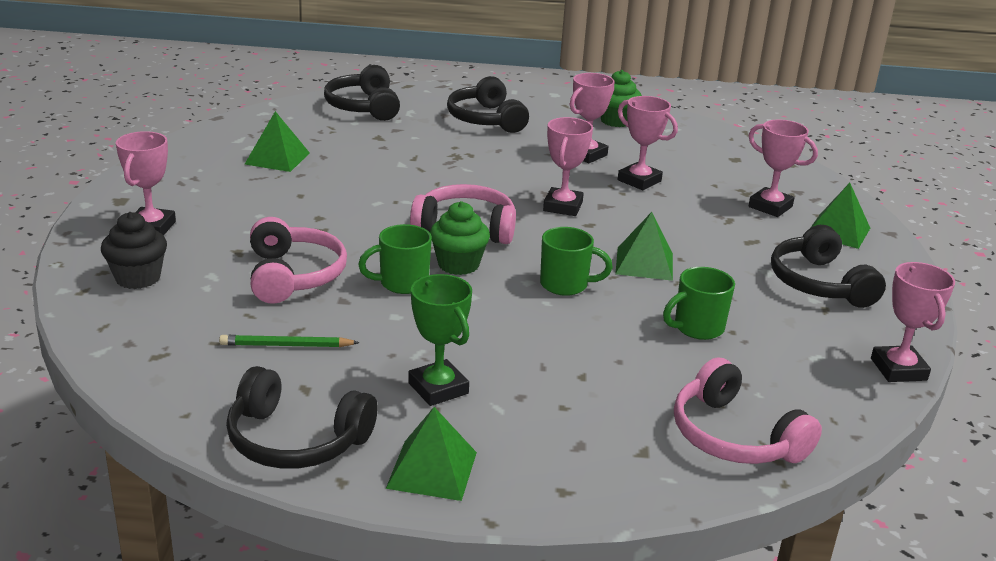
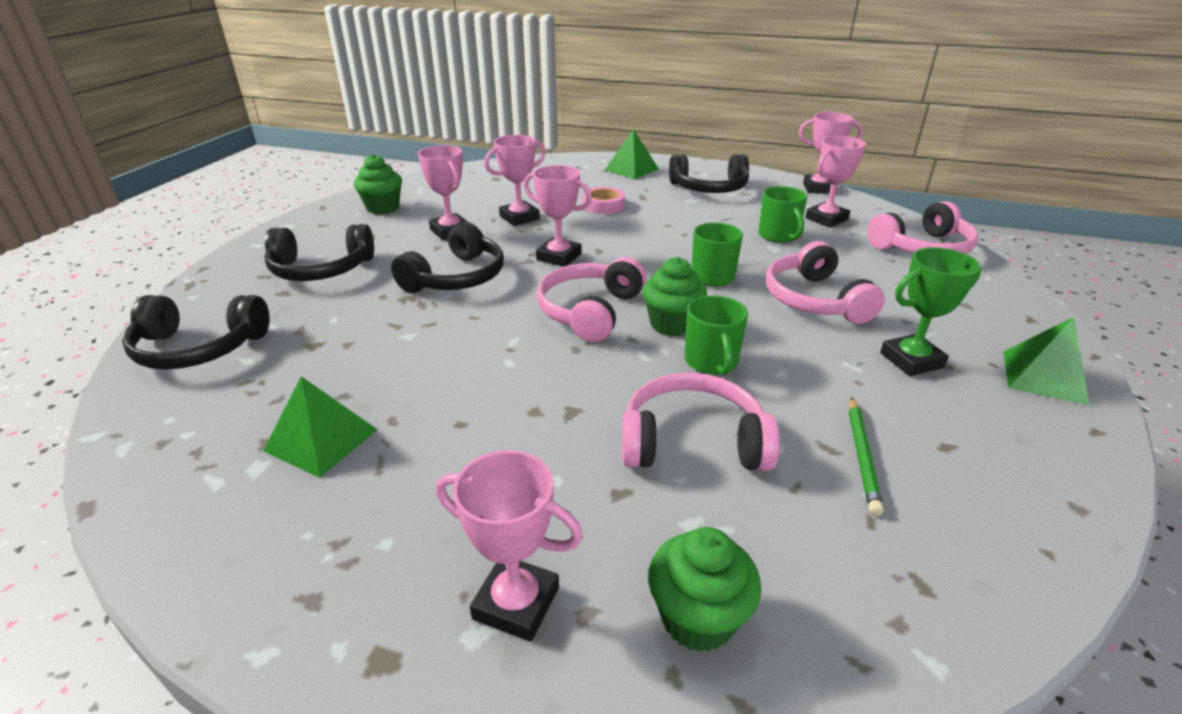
camera: 75 degrees left, 5 degrees up
black cupcake [101,212,167,289] -> green cupcake [648,527,761,652]
black headphones [226,366,378,469] -> black headphones moved to [391,222,504,293]
green pyramid [615,212,673,281] -> none
pink trophy [748,120,818,217] -> pink trophy moved to [806,136,866,228]
none -> pink tape [582,187,625,214]
none -> pink headphones [766,241,885,324]

